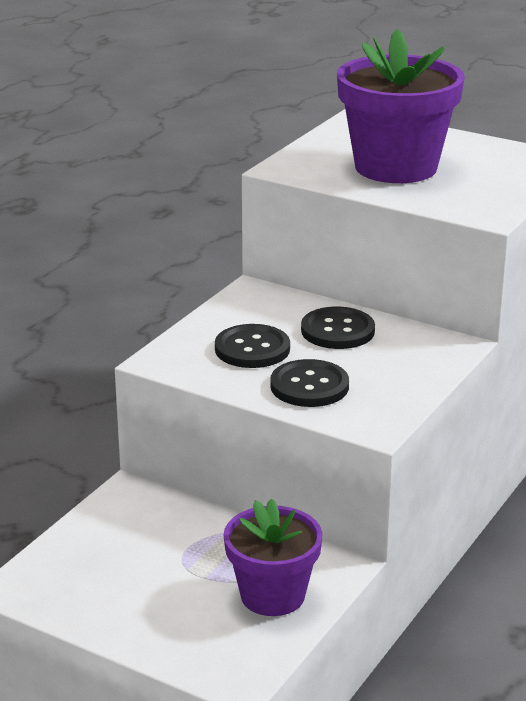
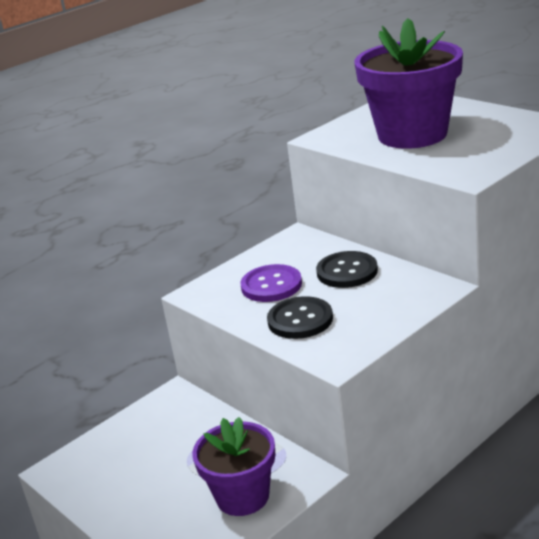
camera: 20 degrees right, 0 degrees up
black button [215,324,290,368] -> purple button [240,264,302,302]

